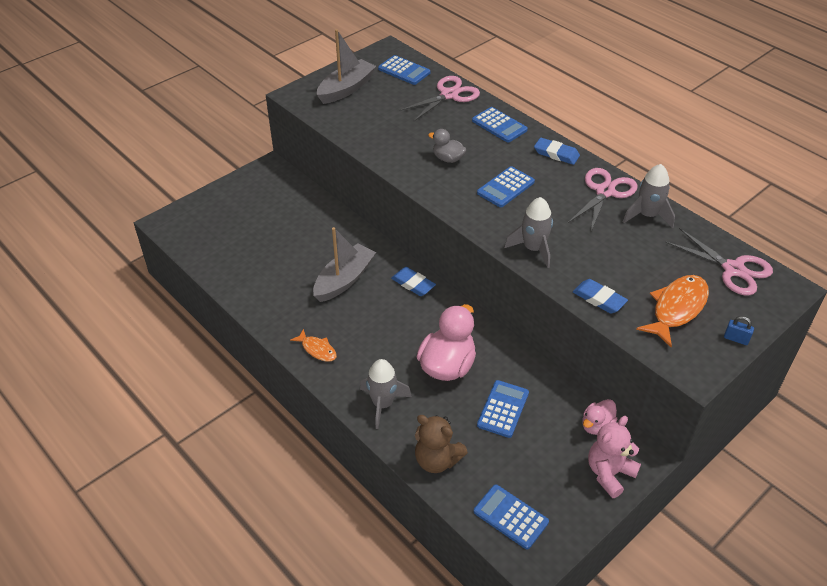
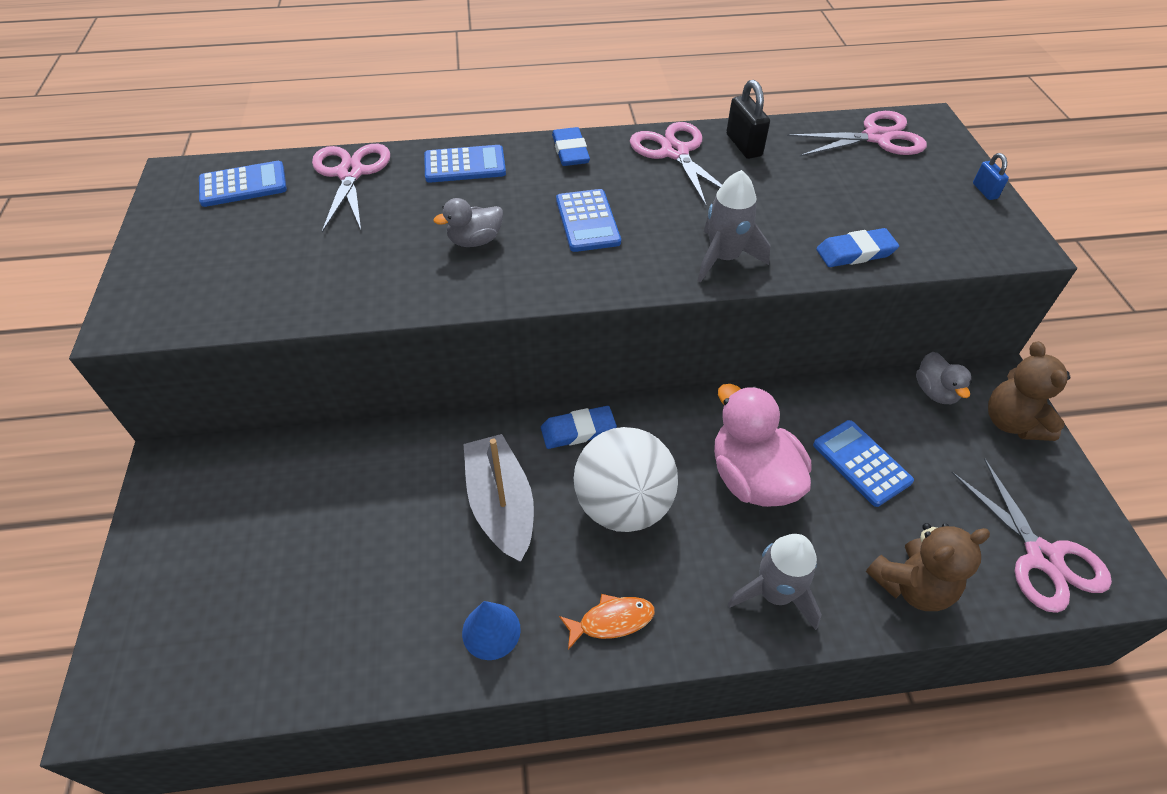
camera: 55 degrees left, 5 degrees up
grey boat [317,29,376,104] -> none
blue calculator [474,484,549,550] -> pink scissors [951,458,1112,613]
blue eraser [534,138,580,165] -> blue eraser turned 75 degrees counterclockwise [552,127,590,166]
pink duck [582,399,618,435] -> grey duck [916,352,972,404]
pink teddy bear [588,416,641,498] -> brown teddy bear [988,341,1070,441]
grey rocket [623,164,675,228] -> black padlock [726,80,770,159]
orange fish [636,275,709,347] -> none
blue padlock [724,316,754,345] -> blue padlock turned 75 degrees counterclockwise [973,153,1009,200]
none -> blue cone [462,601,521,660]
none -> white ball [574,427,678,532]

